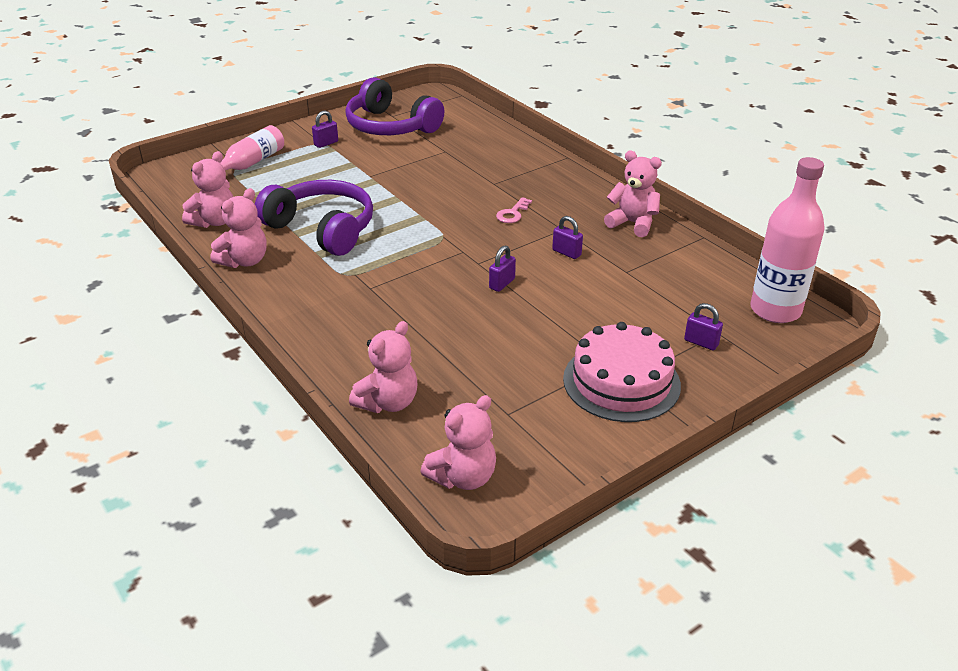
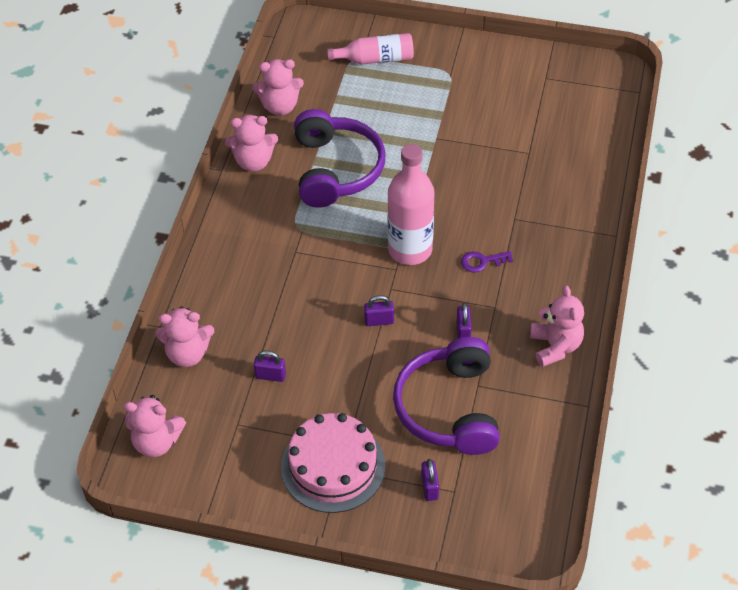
camera: 50 degrees right, 15 degrees up
purple padlock [312,111,338,148] -> purple padlock moved to [254,351,286,382]
purple headphones [345,77,444,135] -> purple headphones moved to [393,337,500,455]
pink key [496,197,532,223] -> purple key [461,251,513,272]
pink bottle [750,157,825,323] -> pink bottle moved to [387,144,435,265]

